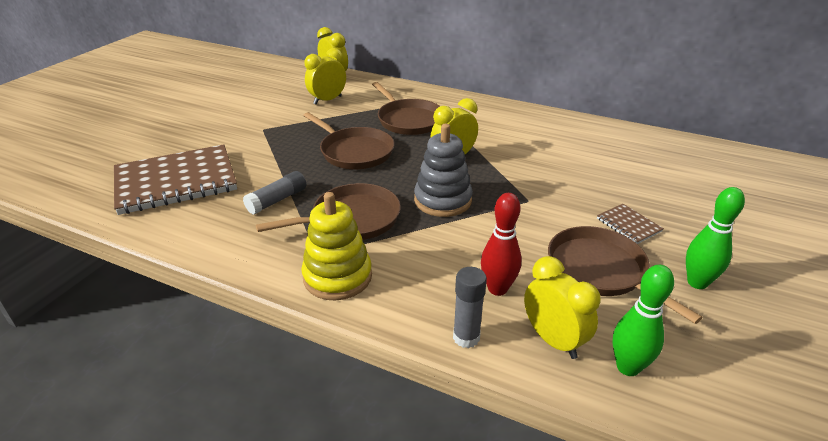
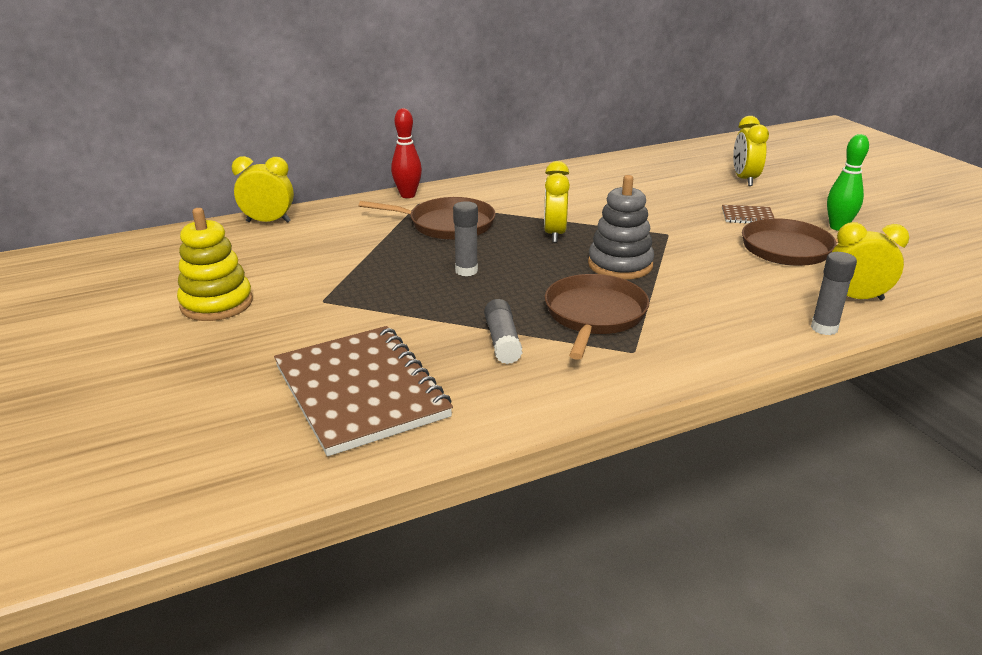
camera: 50 degrees left, 5 degrees down
brown notebook [114,144,237,215] -> brown notebook turned 45 degrees counterclockwise [274,326,453,457]
yellow stacking toy [301,192,372,300] -> yellow stacking toy moved to [177,208,253,321]
brown pan [303,112,394,169] -> grey glue stick [453,201,478,276]
yellow clock [305,48,346,105] -> yellow clock moved to [733,116,769,186]
red bowling pin [481,193,522,296] -> red bowling pin moved to [391,108,422,198]
green bowling pin [612,265,674,376] -> none

